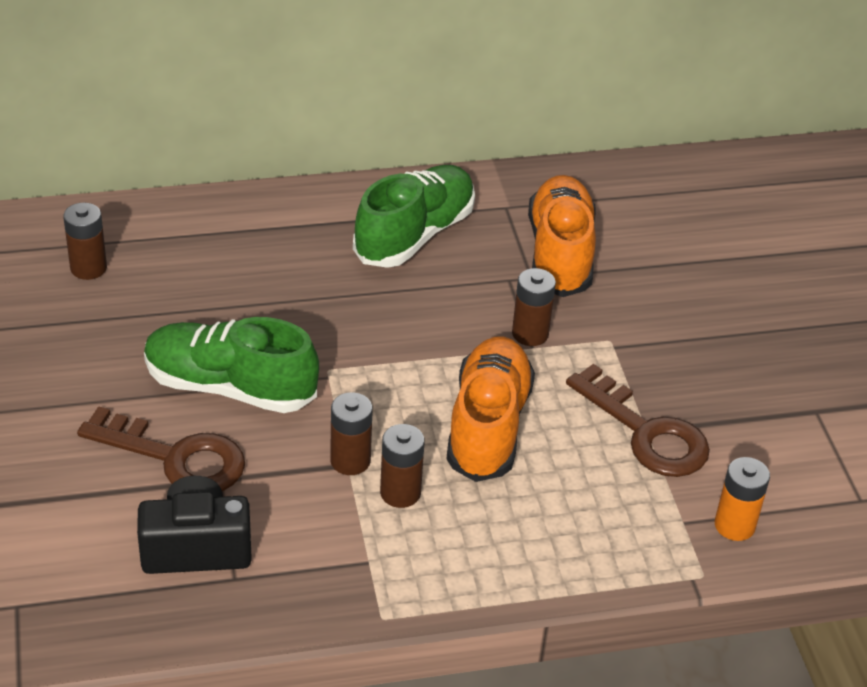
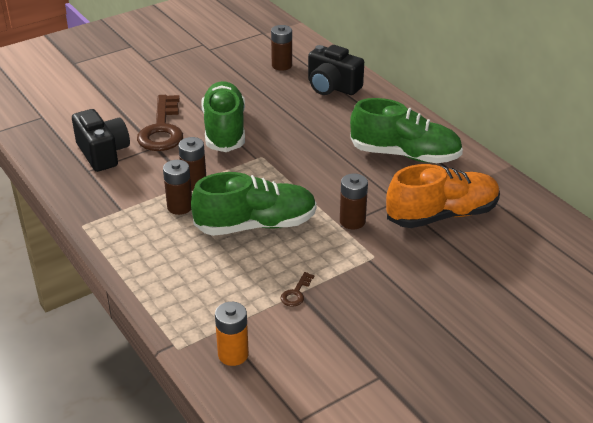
camera: 70 degrees right, 5 degrees down
orange shoe [447,336,535,482] -> green shoe [191,172,317,236]
brown key [566,364,710,477] -> brown key [281,272,314,307], size x0.41
none -> black camera [308,45,364,95]

